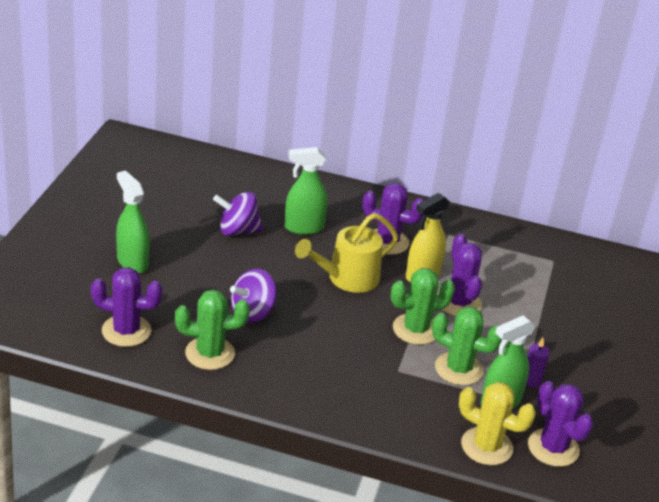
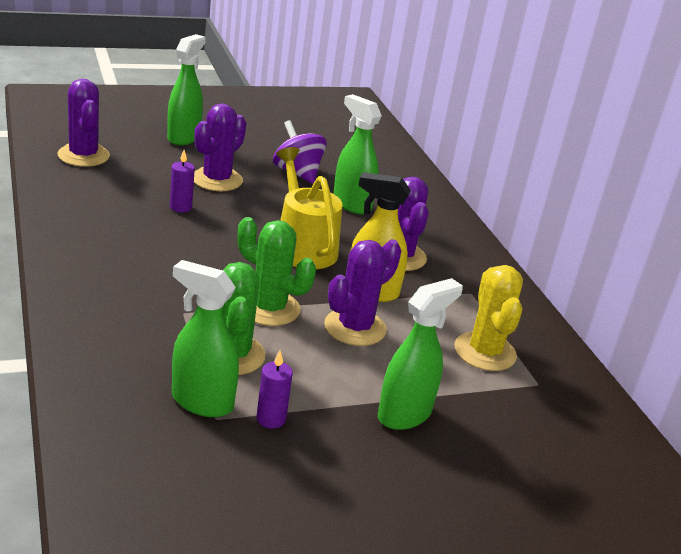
camera: 55 degrees right, 5 degrees down
green cactus [175,289,250,370] -> none
purple spinning top [230,268,276,323] -> purple candle [170,150,195,213]
yellow watering can [295,213,398,293] -> yellow watering can turned 45 degrees clockwise [276,147,342,269]
yellow cactus [459,382,536,465] -> yellow cactus moved to [454,265,523,371]
purple cactus [528,381,593,467] -> purple cactus moved to [194,103,246,191]
none -> green spray bottle [378,278,463,430]

